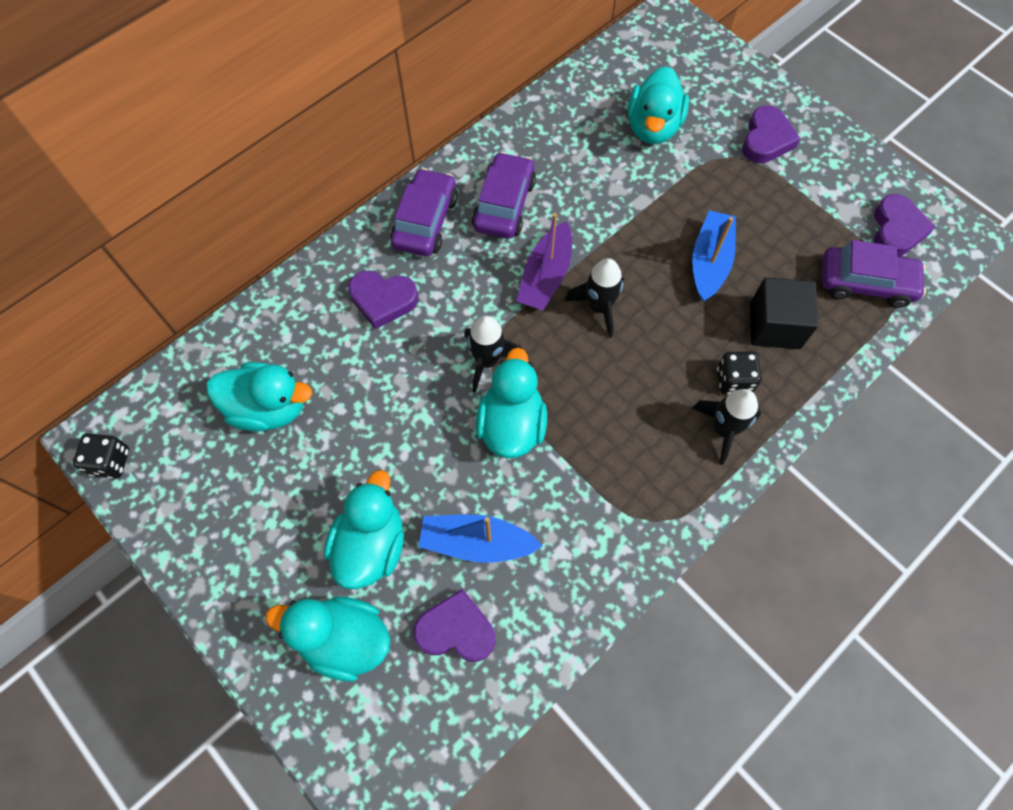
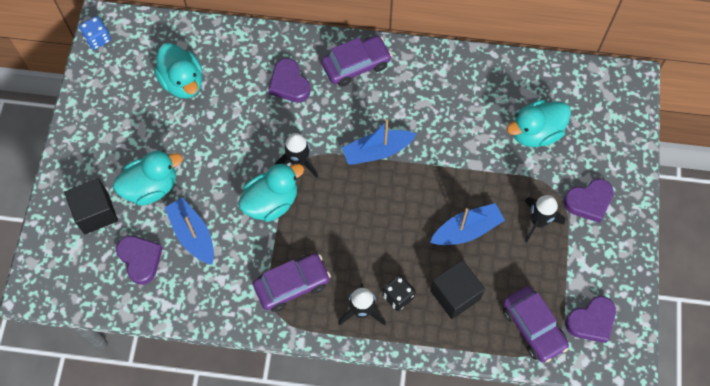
camera: 50 degrees right, 0 degrees up
black dice [73,433,129,479] -> blue dice [79,16,111,50]
turquoise duck [265,597,390,681] -> black cube [64,178,118,234]
purple car [472,152,536,239] -> purple car moved to [253,253,331,312]
purple boat [517,213,572,310] -> blue boat [342,120,417,165]
black rocket [565,258,624,338] -> black rocket moved to [525,195,565,243]

